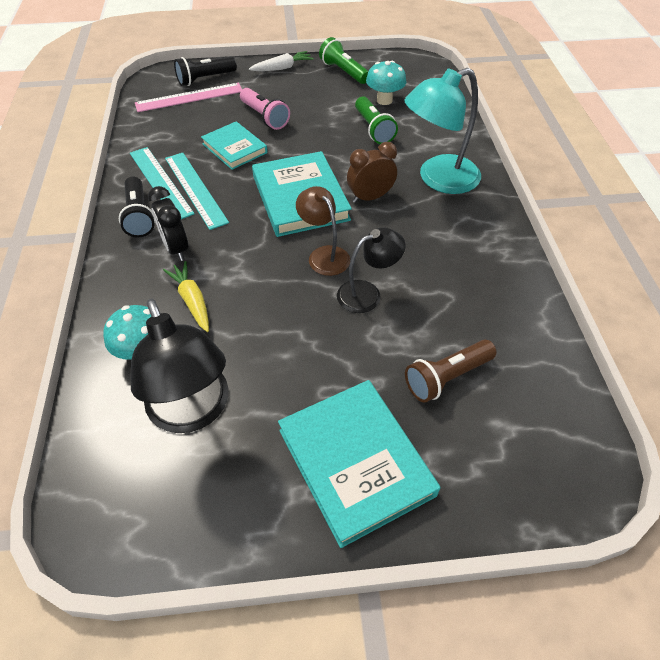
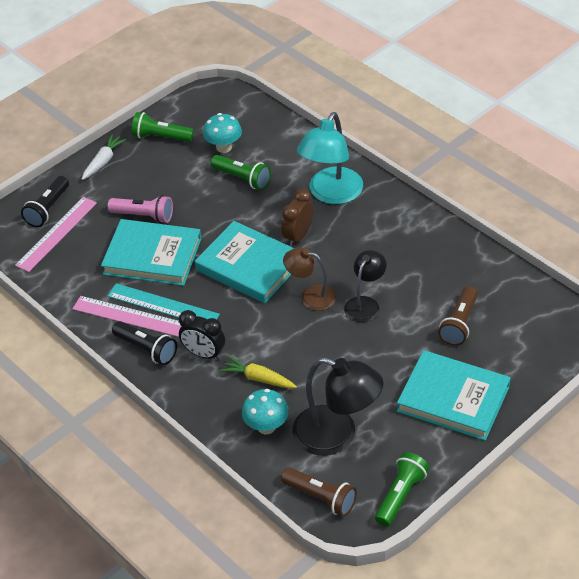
camera: 35 degrees left, 5 degrees down
turquoise ruler [130,147,195,219] -> pink ruler [72,296,181,337]
turquoise book [201,121,268,170] -> turquoise book [101,219,202,286], size x1.61
none -> brown flashlight [281,467,357,517]
none -> green flashlight [375,452,429,527]

